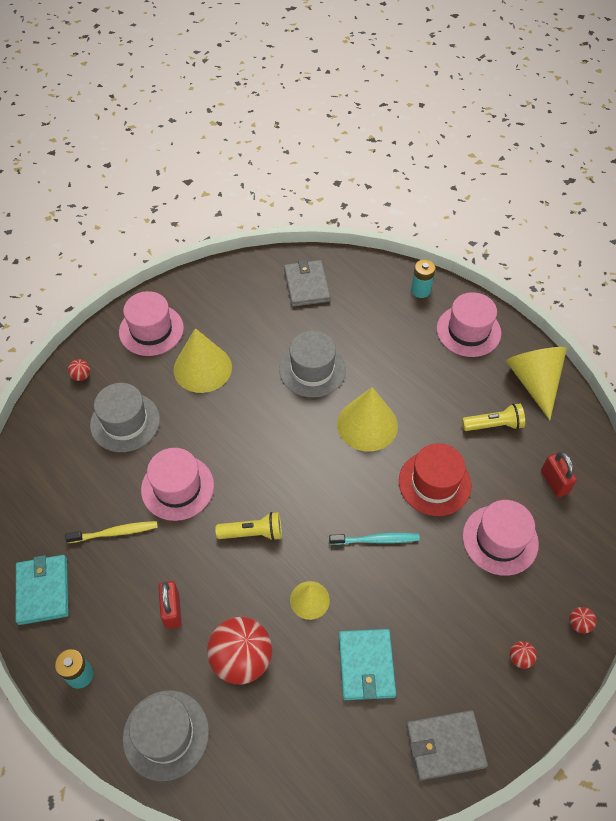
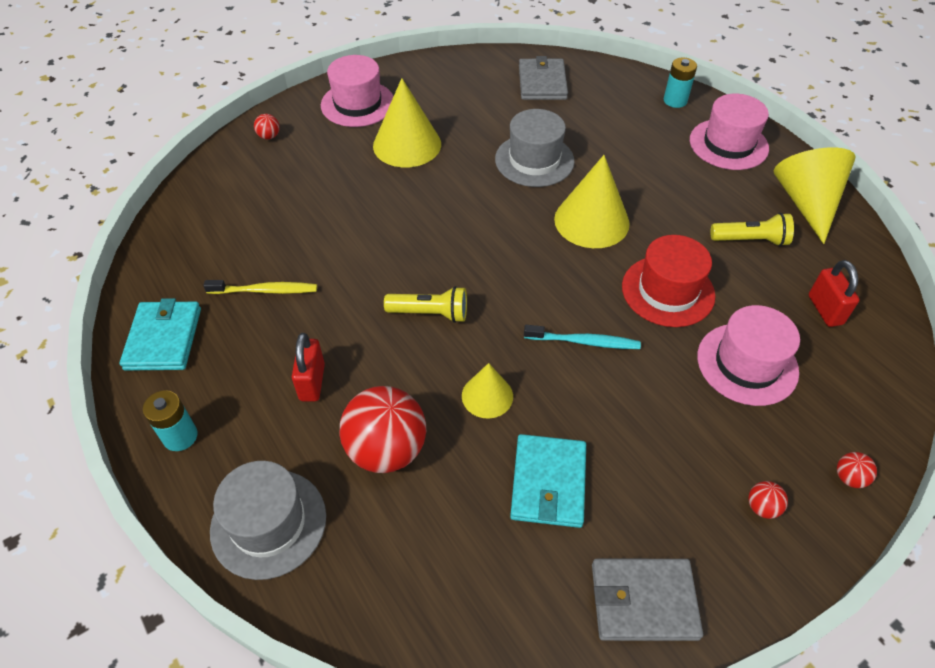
camera: 10 degrees right, 5 degrees down
grey hat [90,383,160,452] -> none
pink hat [141,448,214,521] -> none

